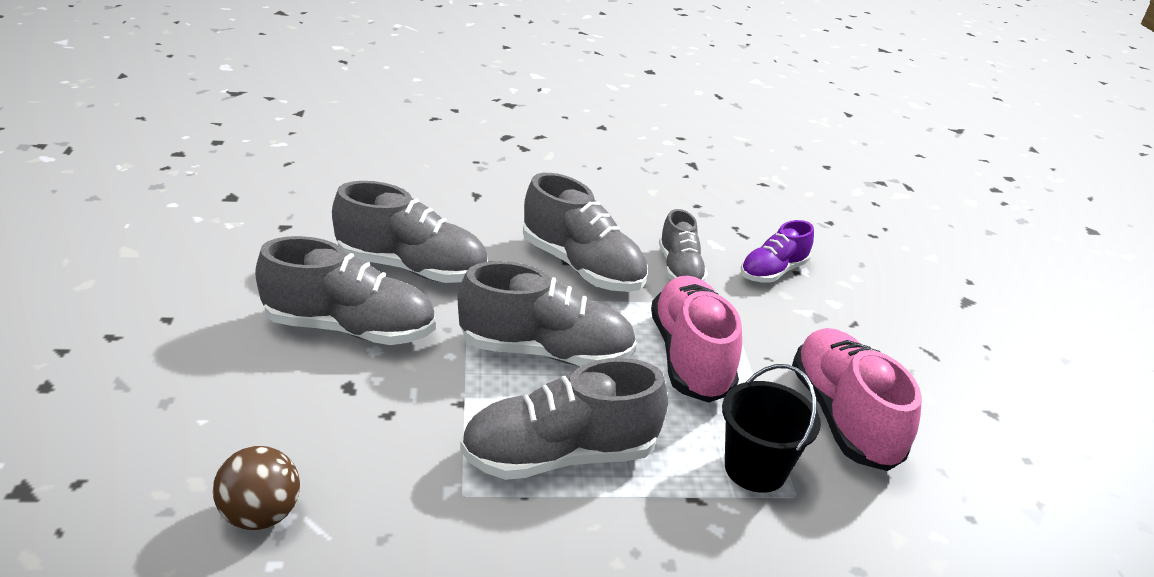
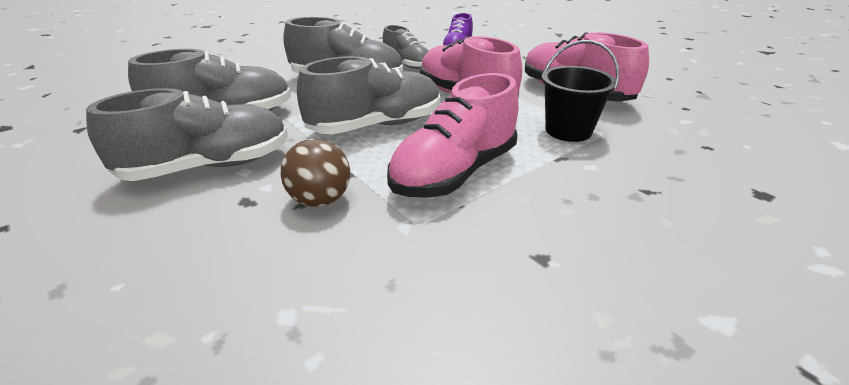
camera: 30 degrees left, 0 degrees up
brown ball [213,446,300,530] -> brown ball moved to [281,139,350,207]
grey shoe [460,358,668,480] -> pink shoe [387,73,519,198]

